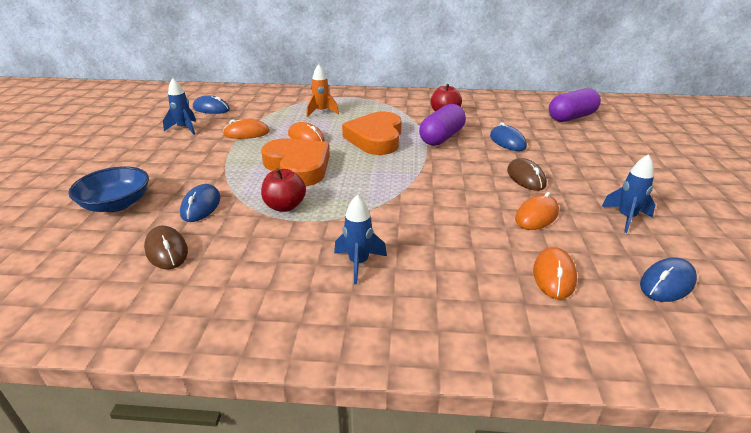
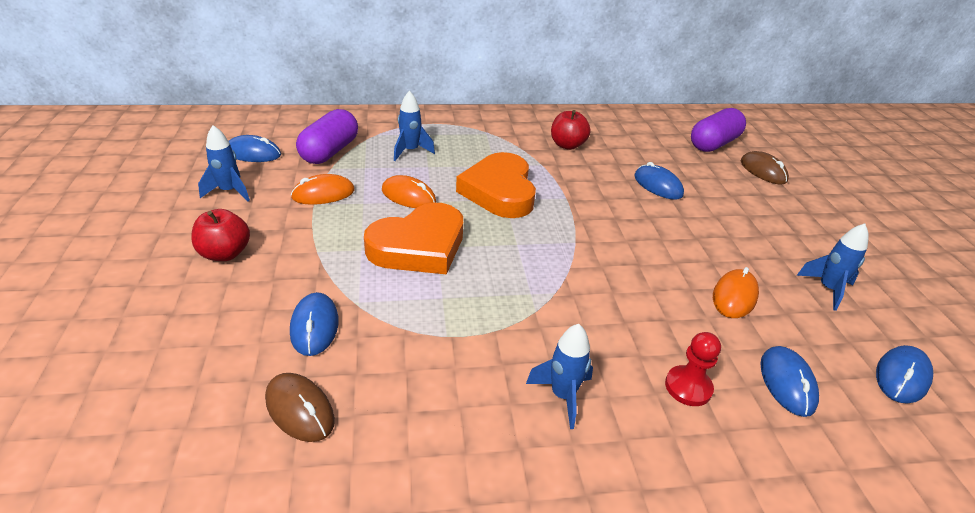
camera: 15 degrees left, 5 degrees up
blue bowl [68,166,149,212] -> none
orange heart [261,138,330,186] -> orange heart turned 105 degrees clockwise [364,203,463,275]
red apple [261,168,306,212] -> red apple moved to [191,209,250,261]
orange rocket [306,64,339,117] -> blue rocket [394,91,435,161]
purple capsule [419,104,466,146] -> purple capsule moved to [296,109,358,164]
brown mouse [507,158,547,191] -> brown mouse moved to [741,151,789,185]
orange mouse [533,247,577,299] -> blue mouse [760,346,819,417]
none -> red pawn [665,332,721,406]

